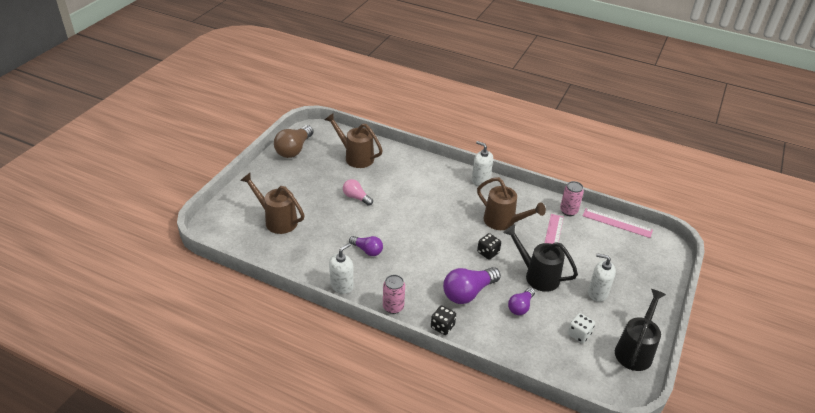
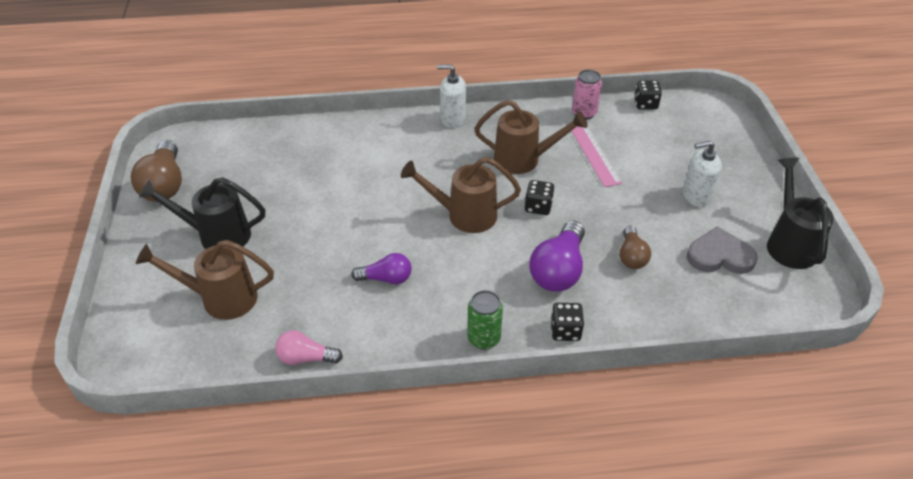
camera: 30 degrees left, 5 degrees up
brown watering can [325,113,383,168] -> brown watering can moved to [401,157,521,233]
white soap dispenser [329,243,353,294] -> none
pink light bulb [343,179,373,206] -> pink light bulb moved to [275,330,343,365]
pink can [383,275,405,314] -> green can [467,290,503,350]
black watering can [504,225,578,292] -> black watering can moved to [139,177,265,249]
purple light bulb [508,288,535,315] -> brown light bulb [620,226,651,269]
white dice [567,313,595,343] -> grey heart [687,226,758,274]
pink ruler [583,208,653,238] -> black dice [634,80,662,109]

